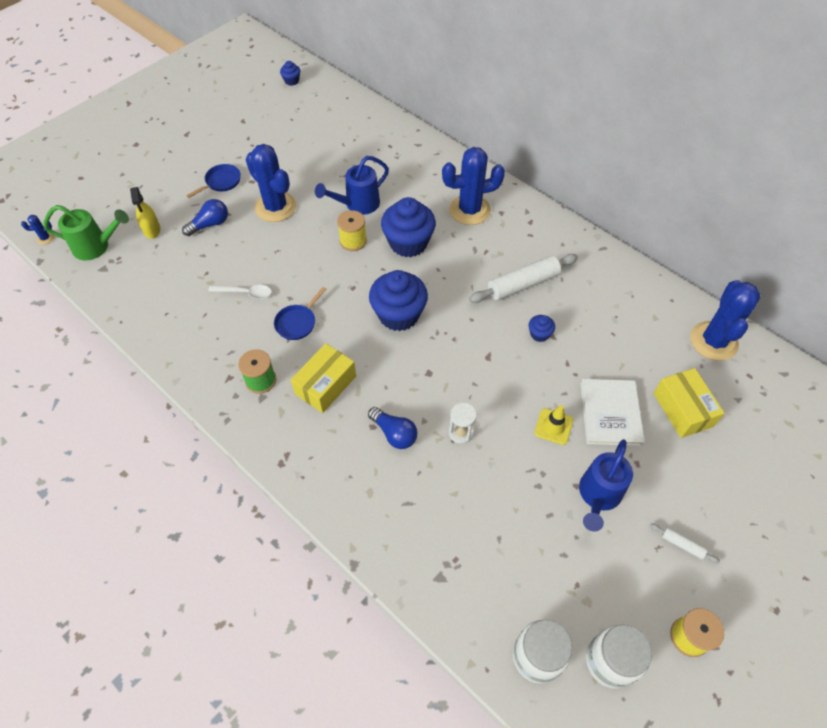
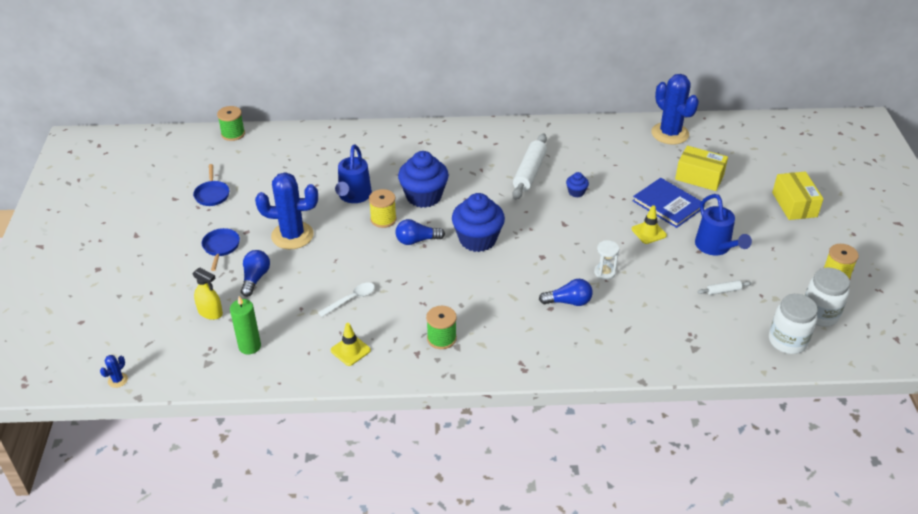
camera: 45 degrees left, 15 degrees down
green watering can [44,205,129,260] -> none
blue pan [274,287,326,340] -> blue pan moved to [193,164,229,206]
blue cupcake [280,61,300,86] -> none
yellow box [291,343,356,413] -> yellow box moved to [772,172,824,220]
blue cactus [442,147,505,225] -> none
white book [580,379,645,446] -> blue book [633,178,705,228]
white rolling pin [650,523,720,563] -> white rolling pin moved to [698,280,751,295]
none -> green spool [217,106,245,141]
none -> green candle [230,296,261,354]
none -> yellow traffic cone [331,323,371,366]
none -> blue light bulb [395,219,445,245]

